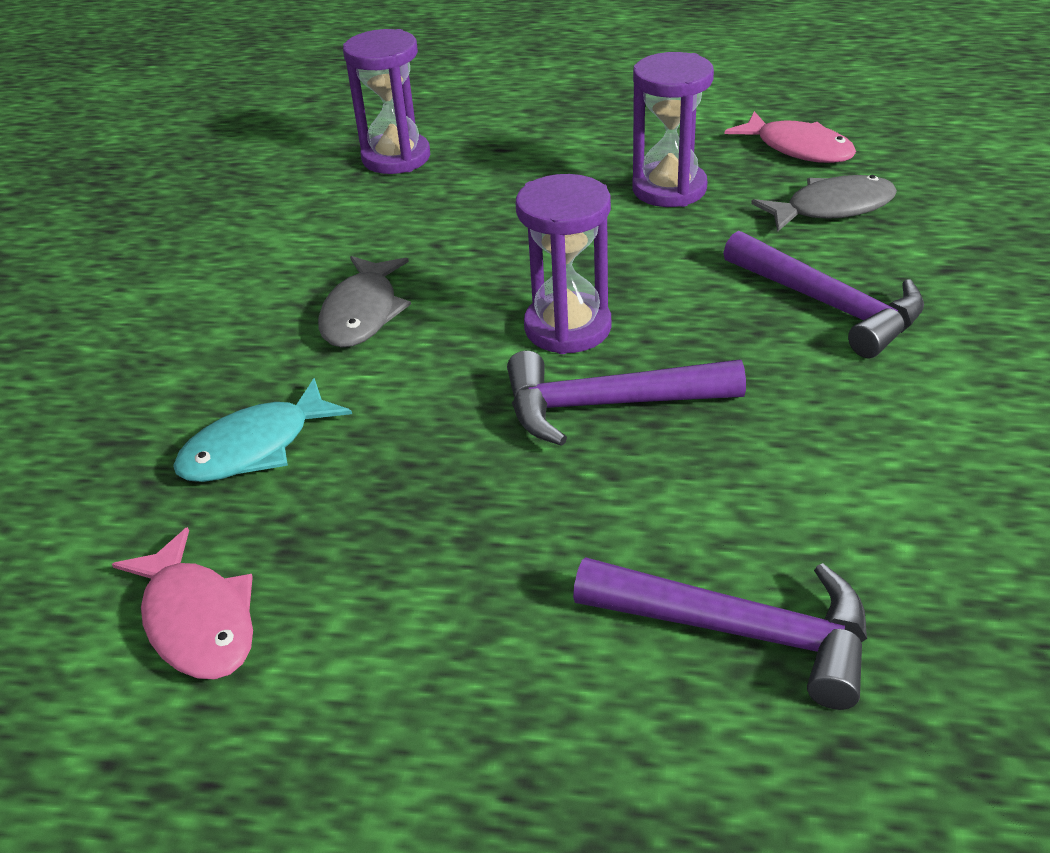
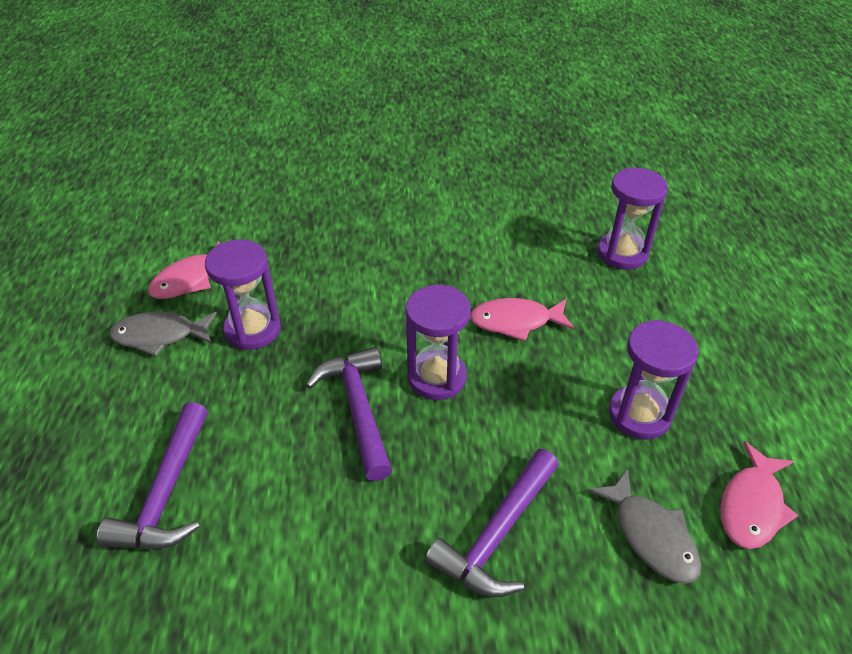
camera: 75 degrees right, 5 degrees up
turquoise fish [173,378,352,482] -> none
grey fish [318,256,411,348] -> grey fish moved to [109,312,217,356]
none -> purple hourglass [205,239,281,350]
none -> pink fish [470,298,574,341]

